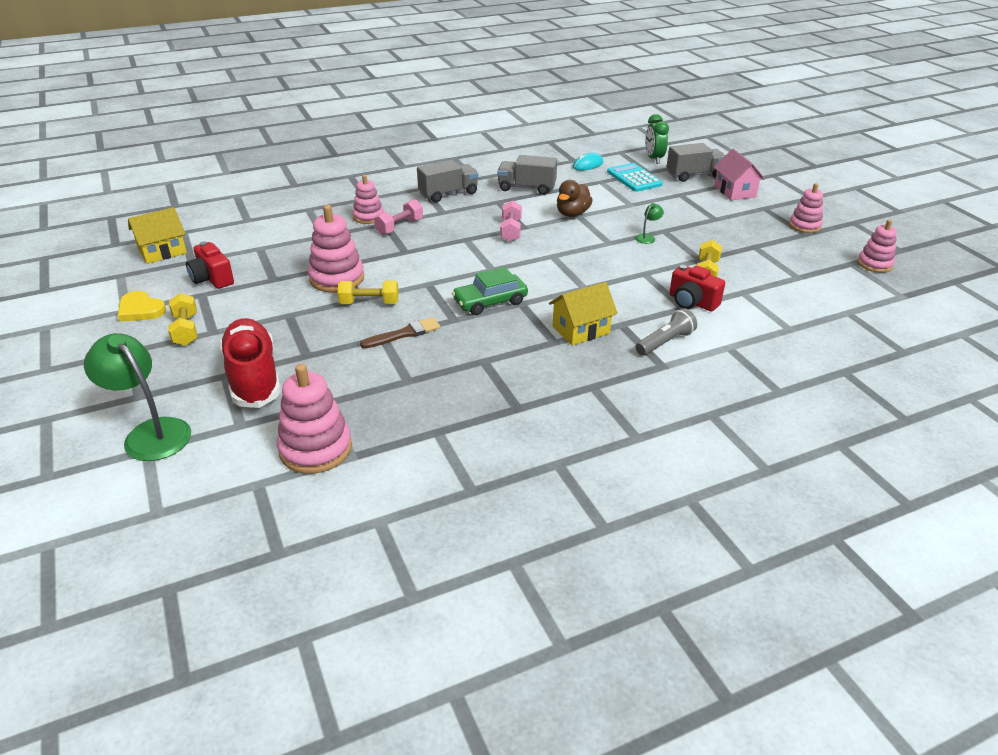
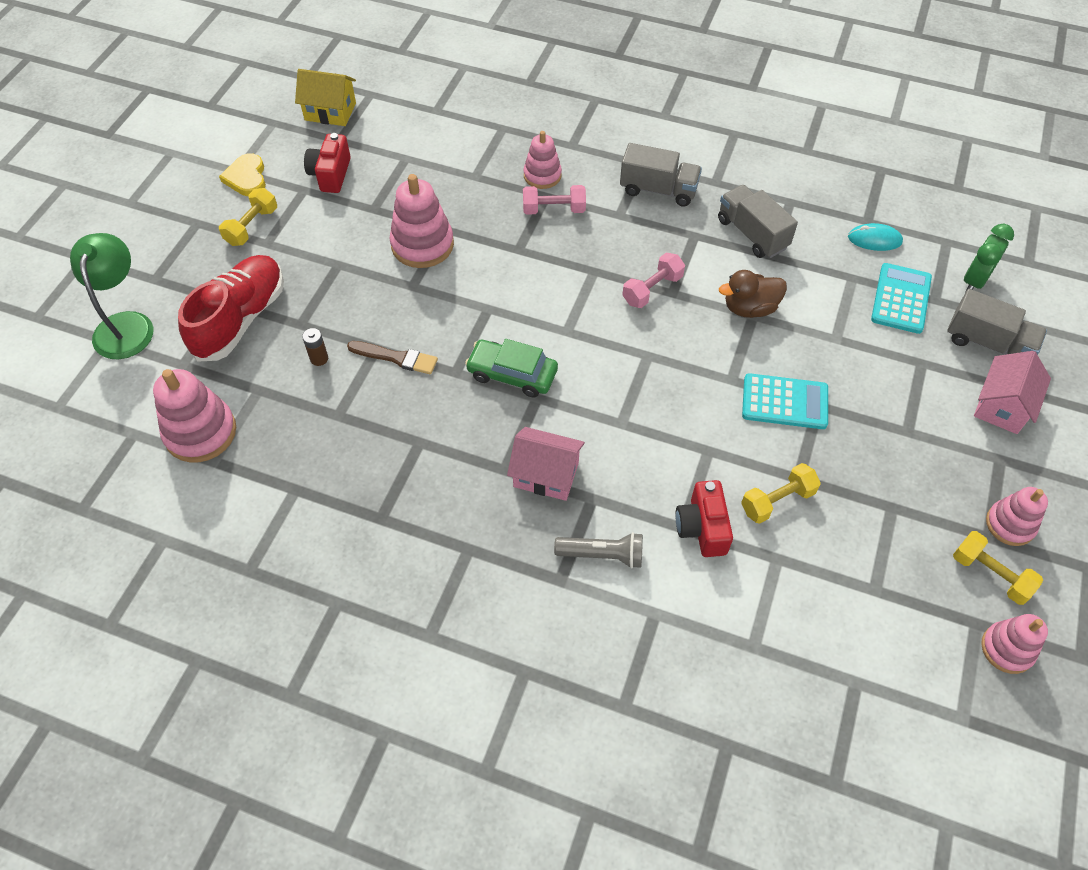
camera: 45 degrees right, 20 degrees up
yellow dumbbell [338,281,399,304] -> yellow dumbbell moved to [953,531,1043,605]
yellow house [549,282,618,346] -> pink house [507,427,585,501]
green lamp [635,203,664,244] -> turquoise calculator [742,373,828,429]
none -> brown battery [302,328,328,366]

